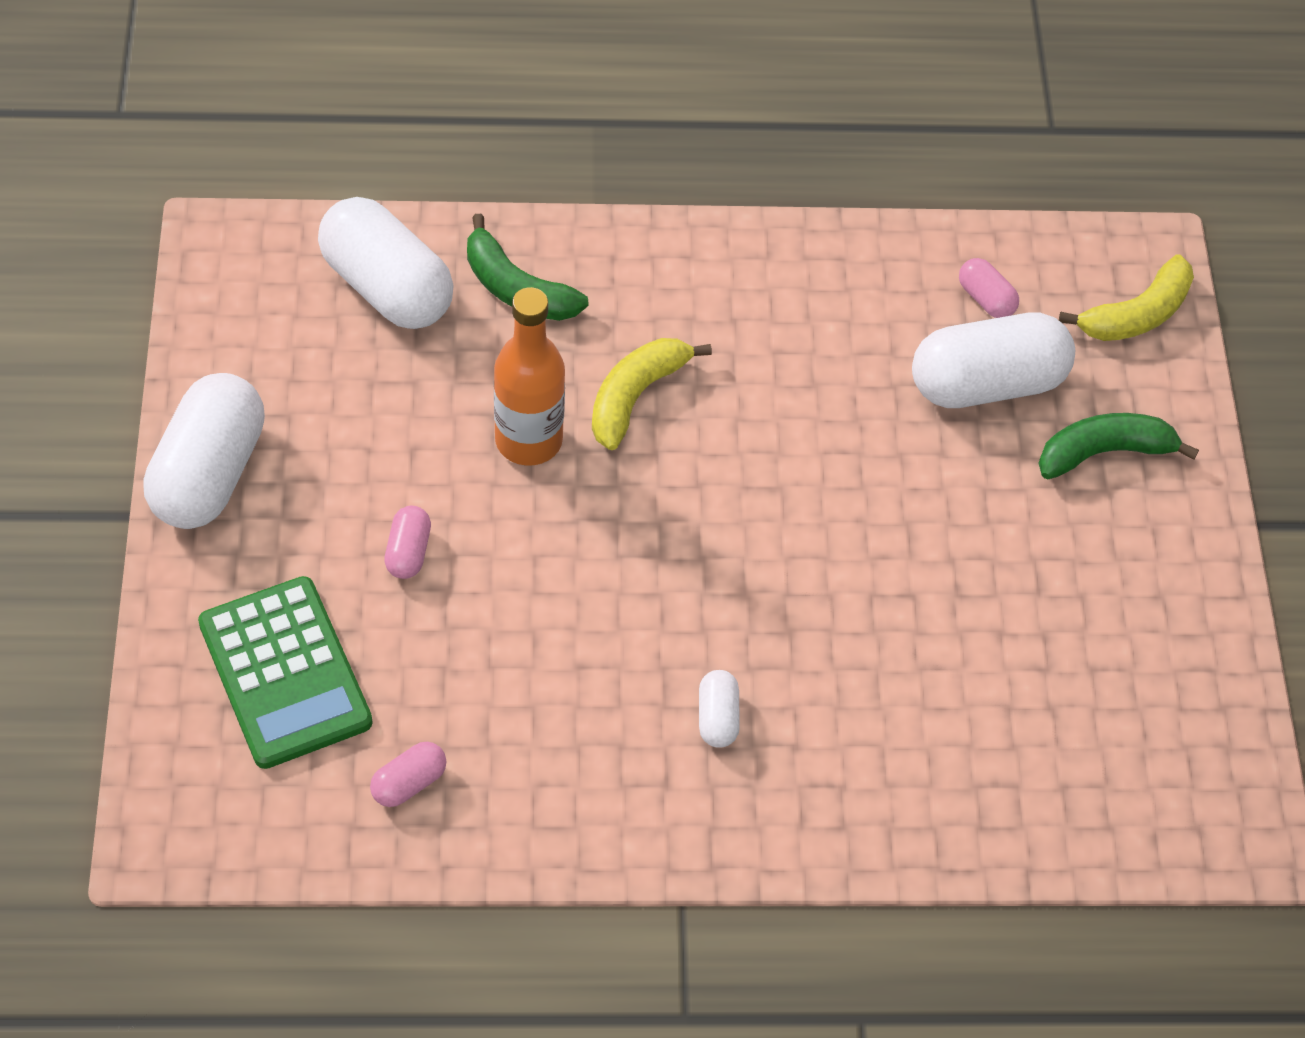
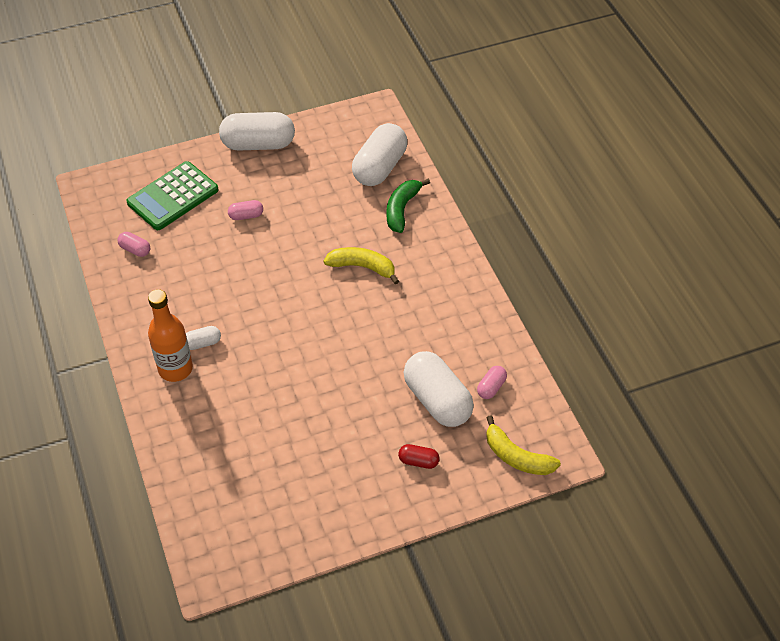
camera: 75 degrees right, 5 degrees down
orange bottle [494,287,565,466] -> orange bottle moved to [148,289,193,382]
green banana [1038,413,1199,479] -> red capsule [398,444,440,469]

